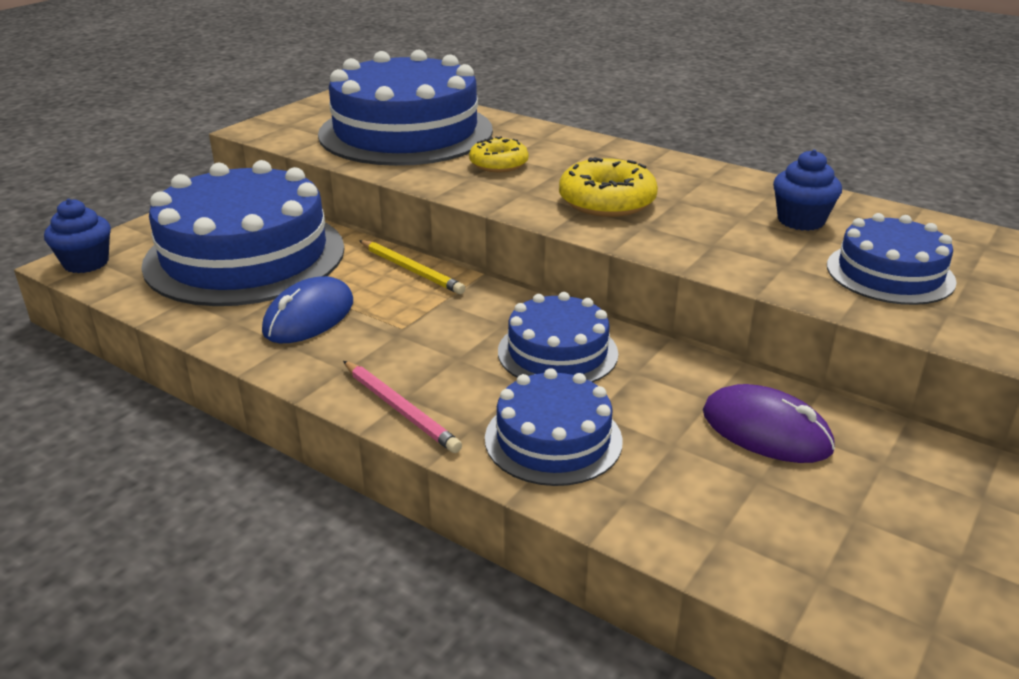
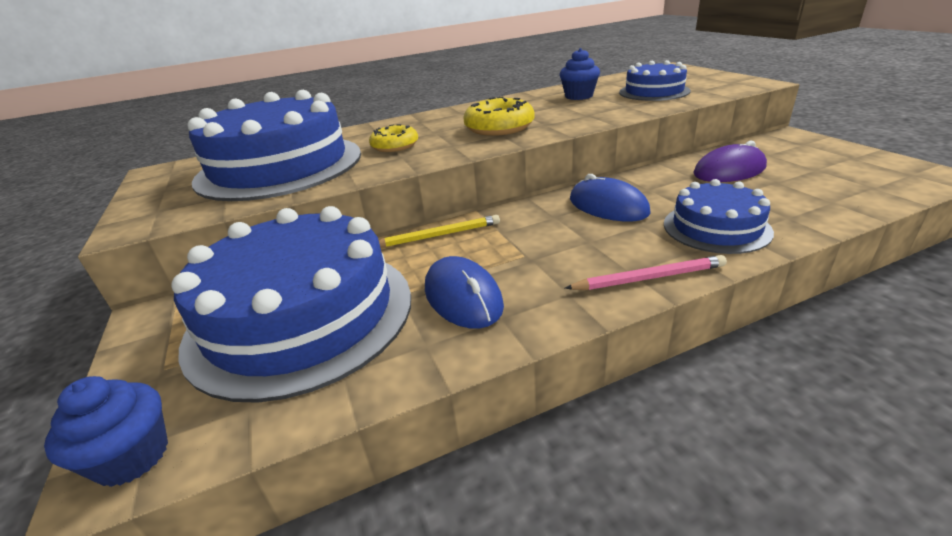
camera: 55 degrees left, 0 degrees up
blue cake [498,292,618,382] -> blue mouse [570,174,651,221]

